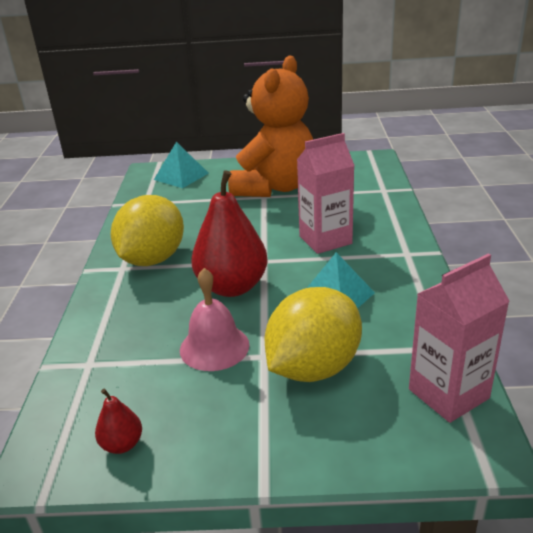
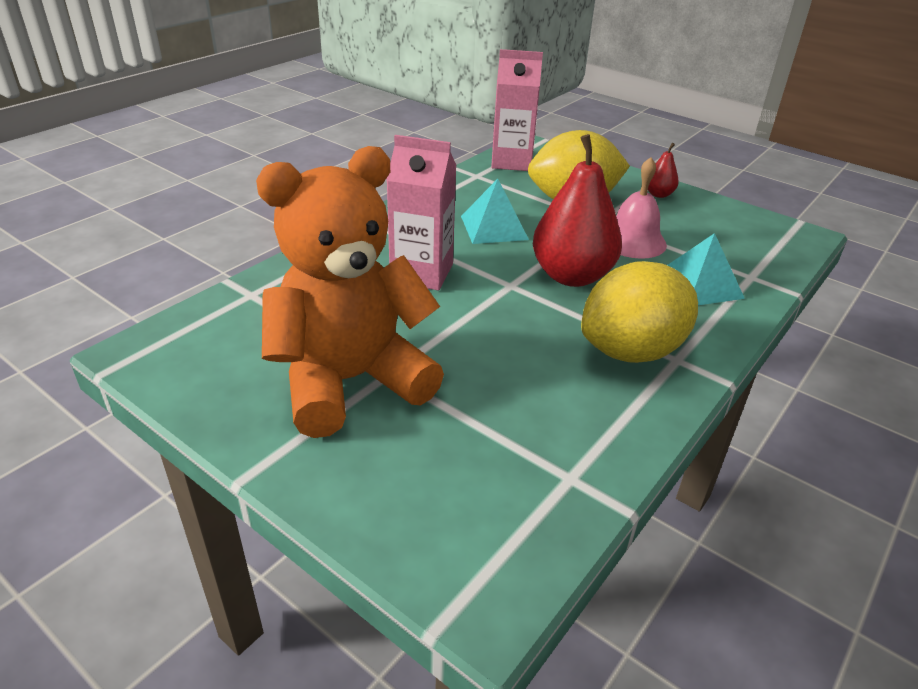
camera: 145 degrees left, 5 degrees up
red pear [95,389,142,454] -> red pear moved to [648,143,679,198]
turquoise pyramid [154,142,209,188] -> turquoise pyramid moved to [668,233,745,305]

